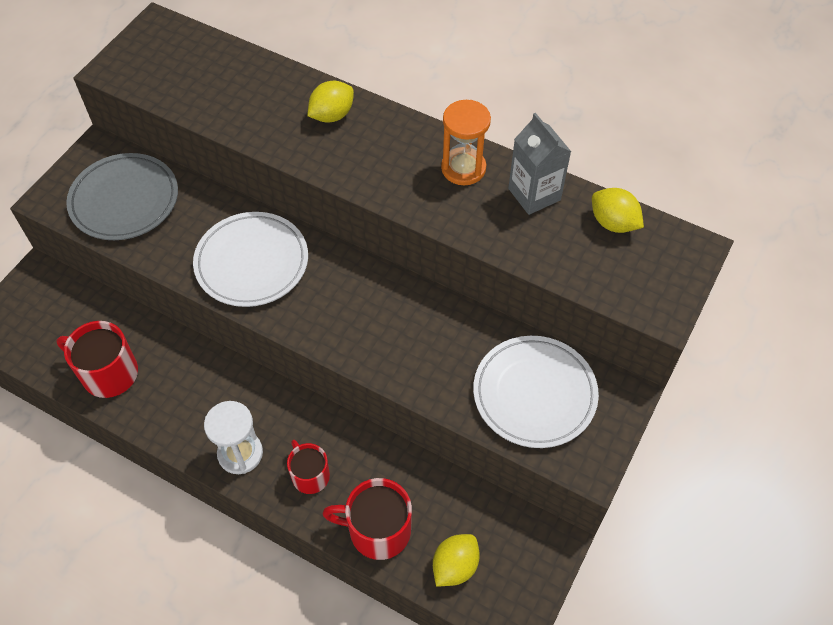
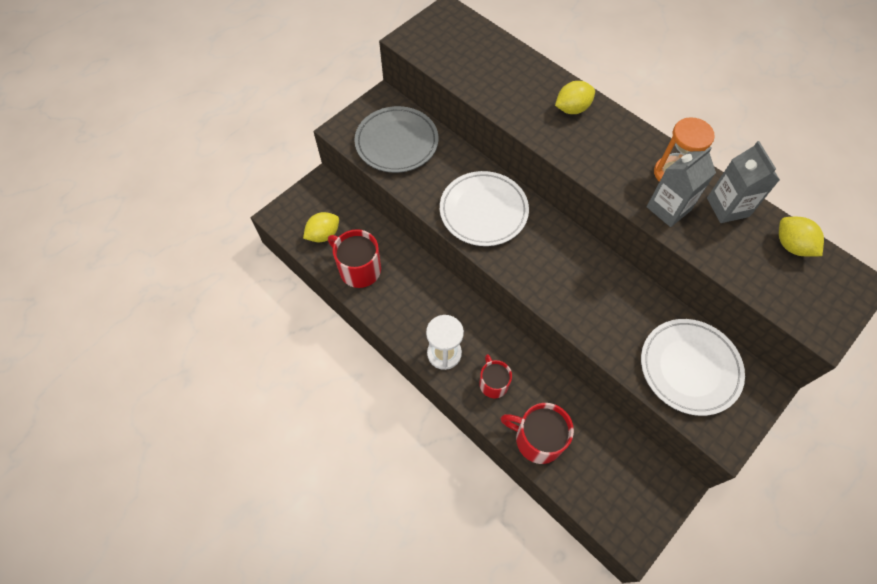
camera: 15 degrees right, 5 degrees up
yellow lemon [433,534,480,586] -> yellow lemon moved to [303,212,339,242]
none -> grey carton [647,147,716,227]

